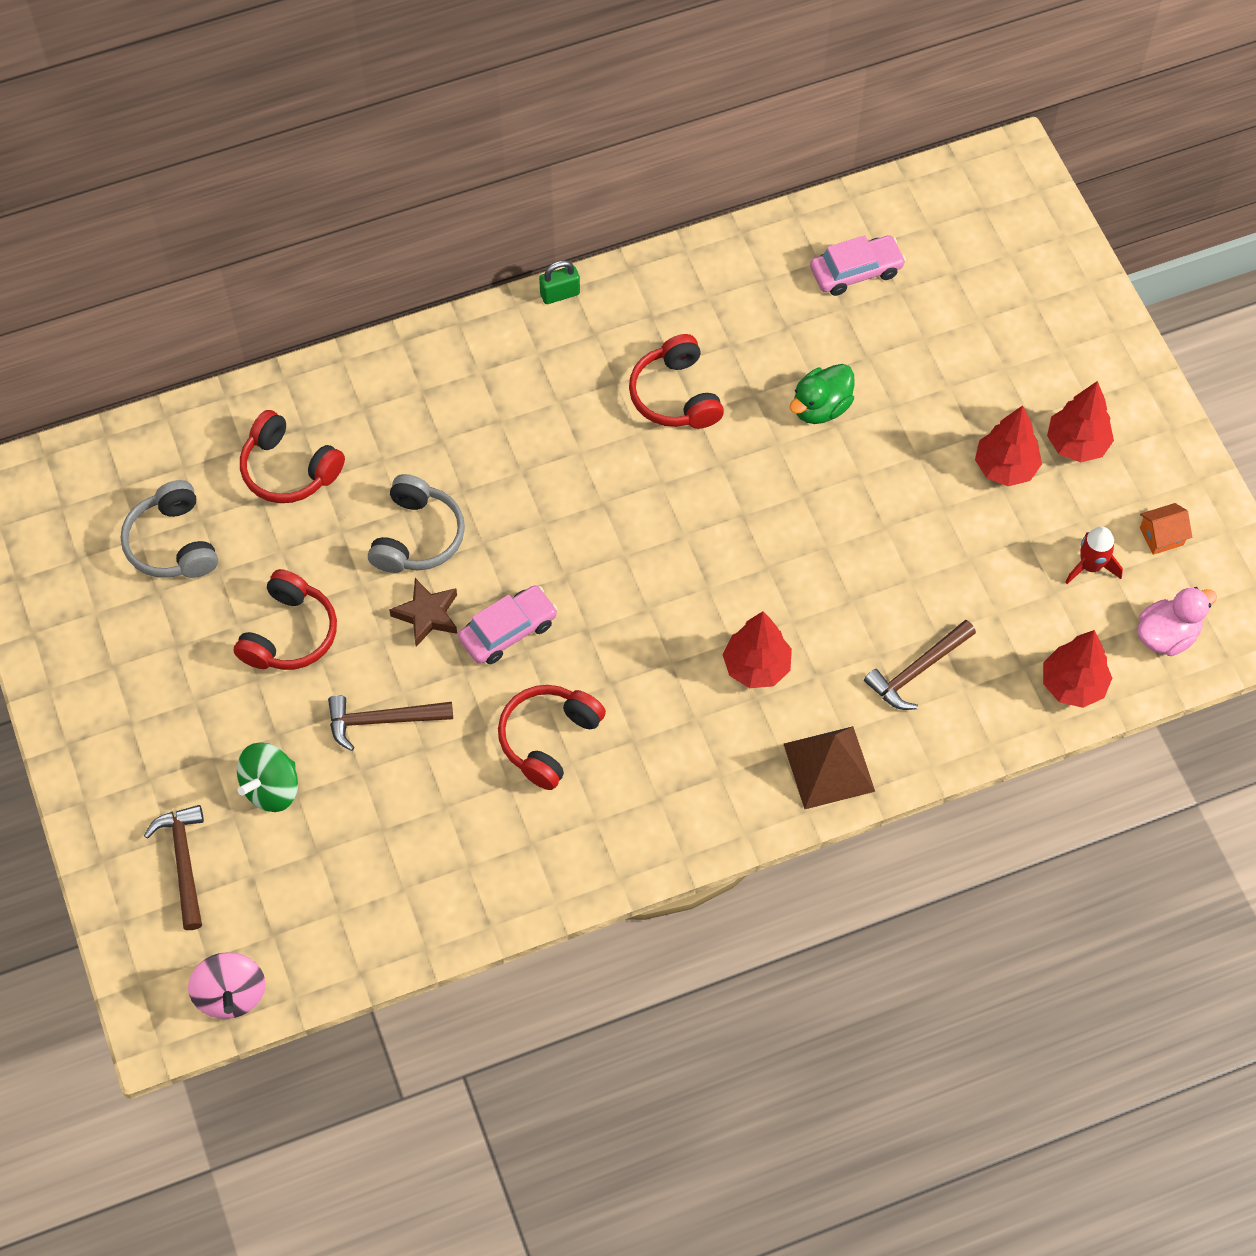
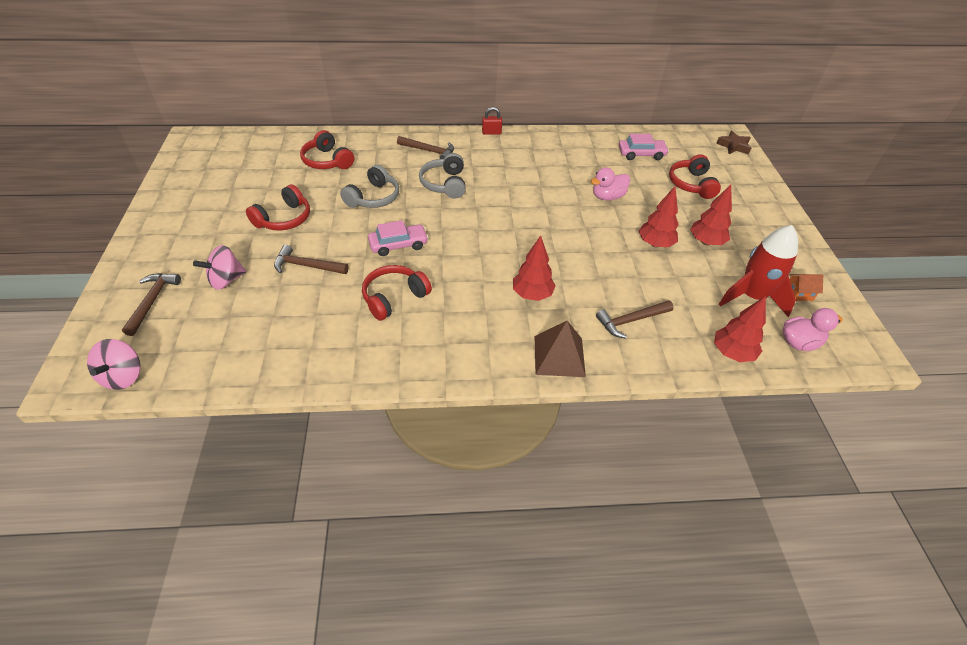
camera: 15 degrees right, 15 degrees down
grey headphones [121,480,218,578] -> grey headphones moved to [419,153,466,199]
green spinning top [237,743,298,812] -> pink spinning top [193,245,246,290]
brown star [389,578,457,647] -> brown star moved to [716,131,751,154]
green padlock [539,260,580,304] -> red padlock [482,107,502,135]
red headphones [629,334,724,429] -> red headphones moved to [669,154,721,199]
green duck [789,364,855,424] -> pink duck [591,167,630,200]
red tree [1047,381,1114,463] -> red tree moved to [639,186,679,248]
red rocket [1065,527,1123,584] -> red rocket [719,225,798,317], size x1.89
none -> brown hammer [397,136,454,159]

